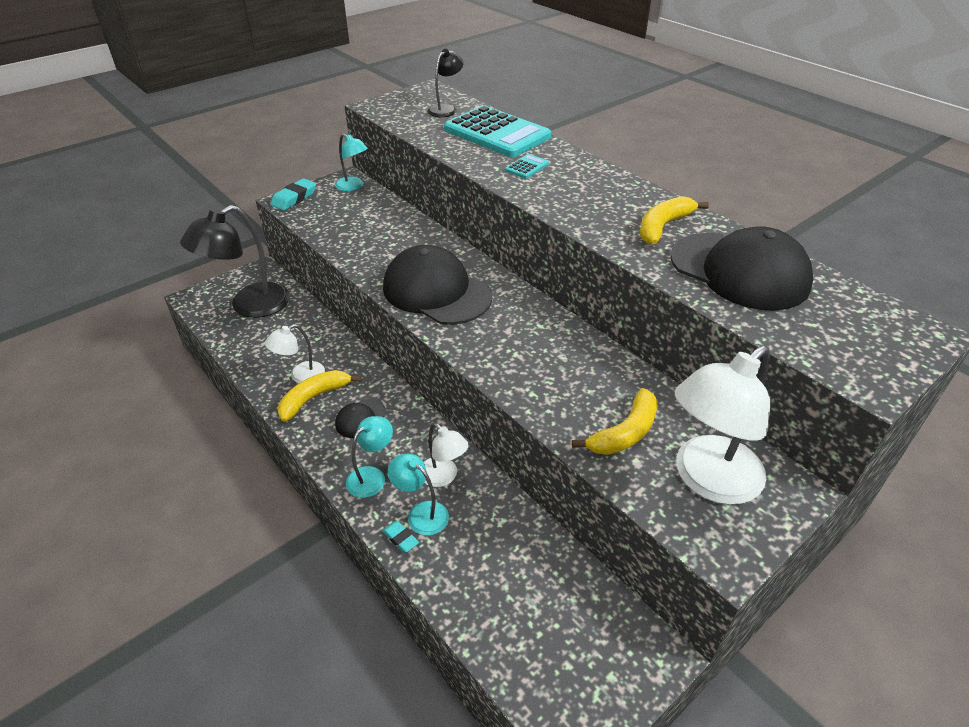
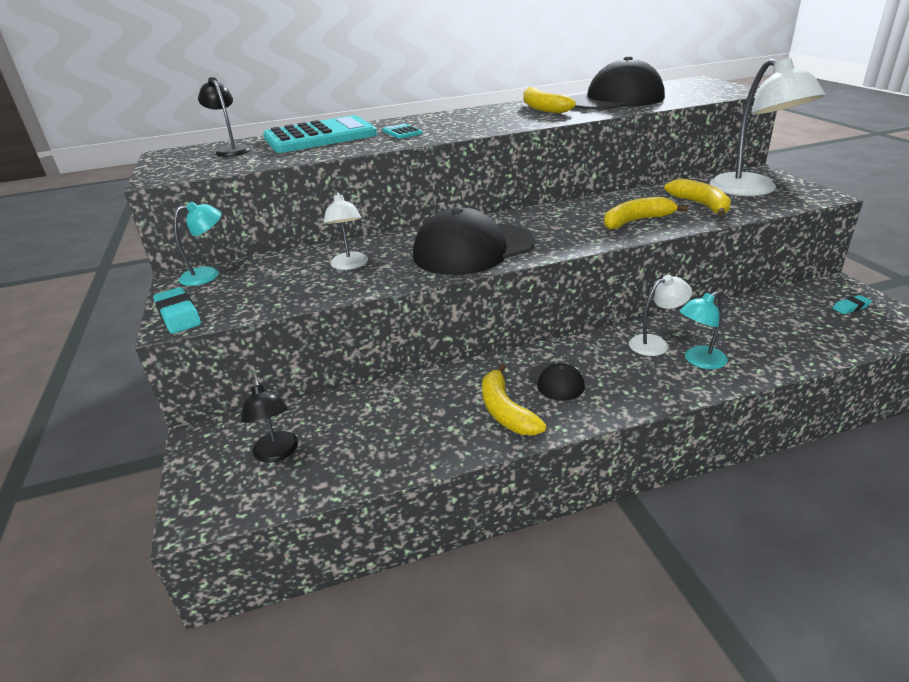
camera: 65 degrees left, 10 degrees down
black lamp [180,205,290,318] -> black lamp [241,379,298,463], size x0.52
white lamp [265,324,325,383] -> white lamp moved to [323,192,368,270]
turquoise lamp [346,416,393,498] -> none
turquoise eraser [382,521,419,553] -> turquoise eraser moved to [832,295,872,314]
none -> yellow banana [604,197,689,230]

